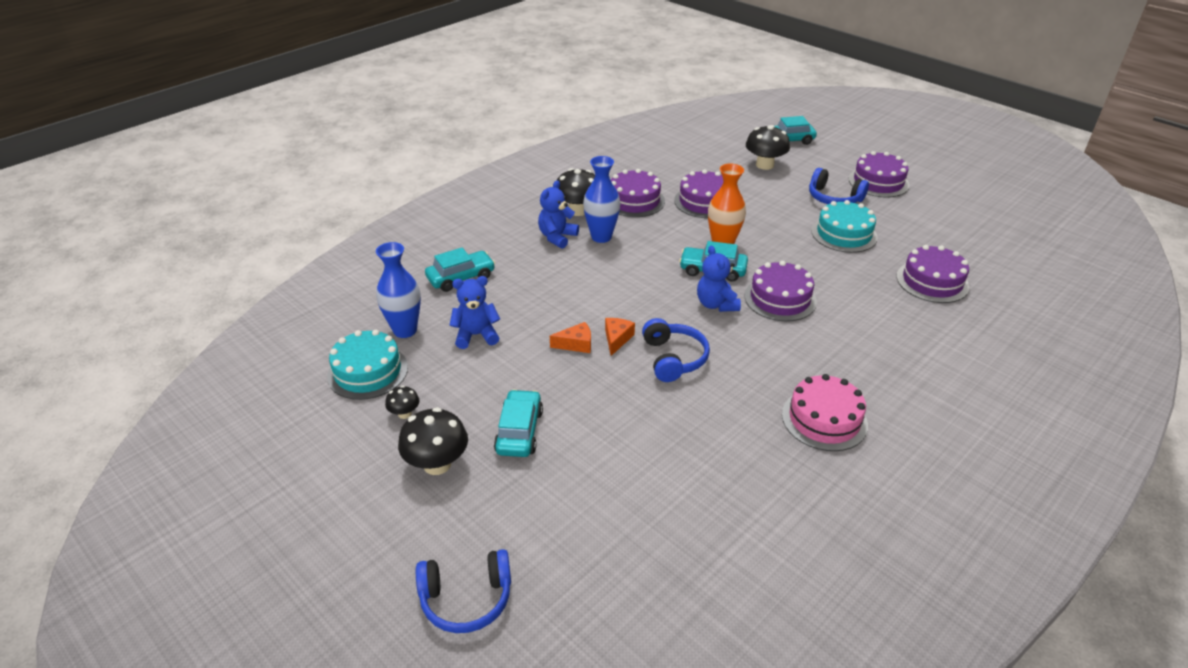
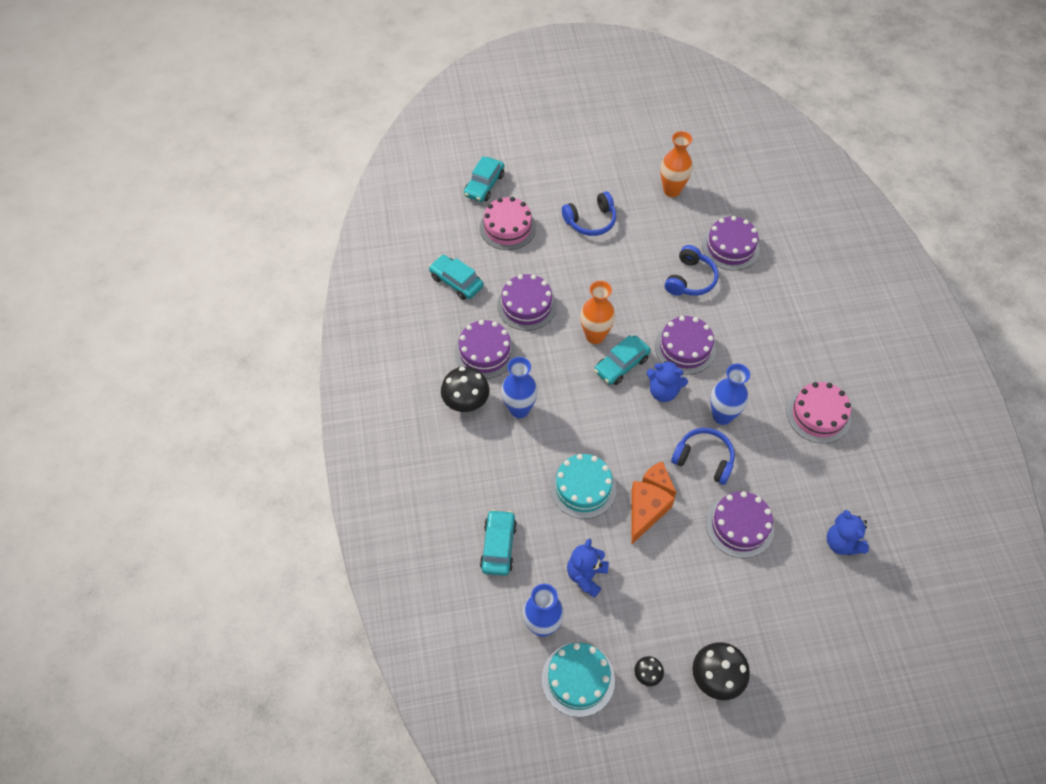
camera: 55 degrees left, 20 degrees up
blue headphones [416,549,511,633] -> blue headphones moved to [665,245,718,296]
turquoise car [494,389,543,457] -> turquoise car moved to [429,255,484,300]
blue teddy bear [538,180,579,249] -> blue teddy bear moved to [826,510,869,555]
orange cheese [550,322,591,353] -> orange cheese [631,481,675,544], size x1.62
black mushroom [746,125,790,170] -> pink cake [480,197,536,250]
turquoise cake [811,200,878,253] -> turquoise cake moved to [550,454,617,519]
purple cake [849,151,909,197] -> purple cake moved to [706,491,774,558]
none -> orange vase [660,131,693,197]
none -> blue vase [710,364,750,425]

